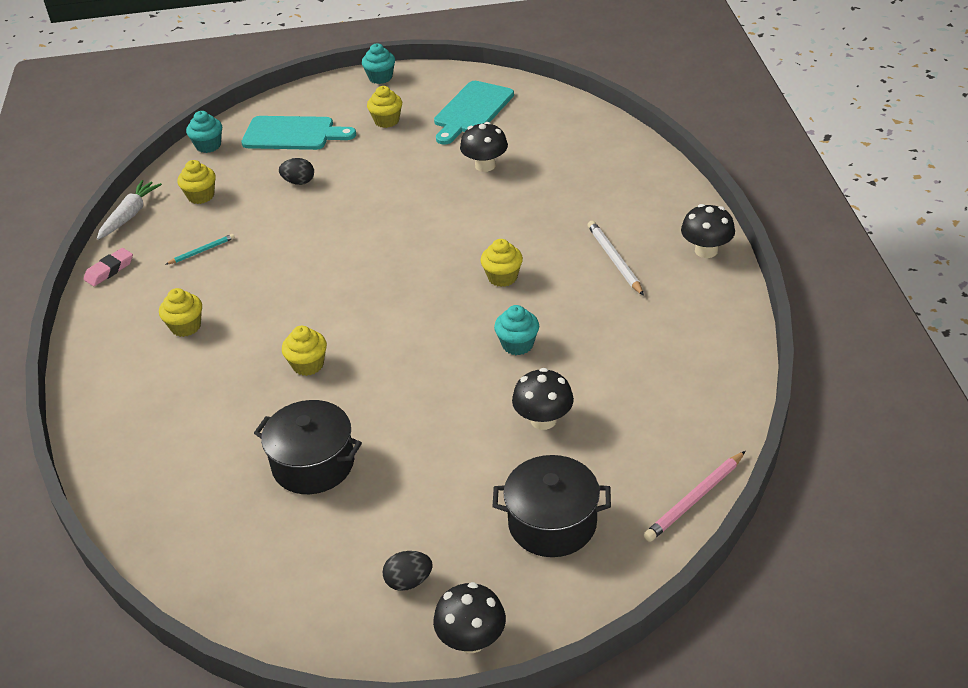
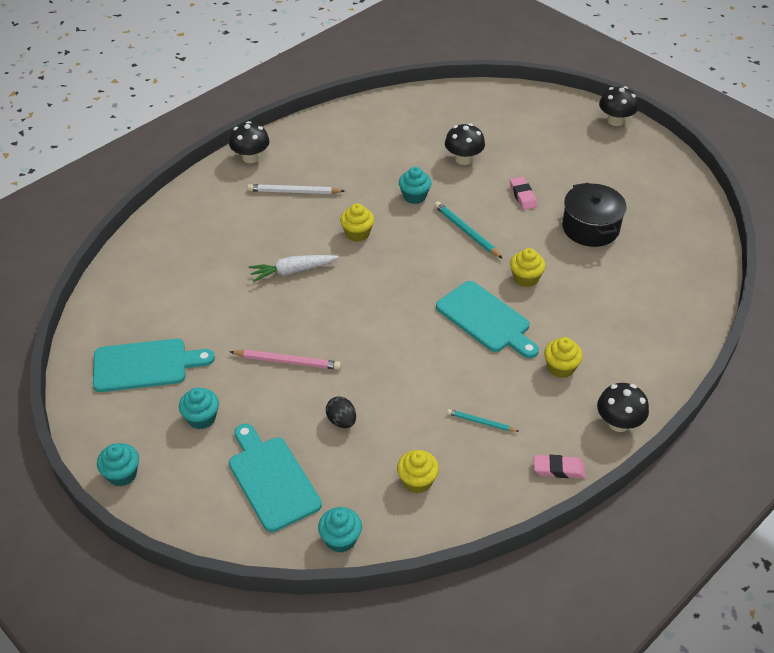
camera: 130 degrees left, 5 degrees up
white carrot [97,180,162,240] -> white carrot moved to [249,255,339,282]
yellow cupcake [367,86,402,128] -> turquoise cupcake [179,387,219,429]
black egg [382,551,433,591] -> none
black mushroom [460,122,508,172] -> black mushroom moved to [597,383,649,432]
black pot [492,455,611,557] -> none
white pencil [587,221,644,296] -> white pencil turned 60 degrees clockwise [247,184,344,194]
pink pencil [644,451,746,542] -> pink pencil moved to [230,350,341,370]
none -> turquoise pencil [434,201,503,259]
none -> turquoise cutting board [436,281,539,358]
none -> pink eraser [510,177,537,210]

